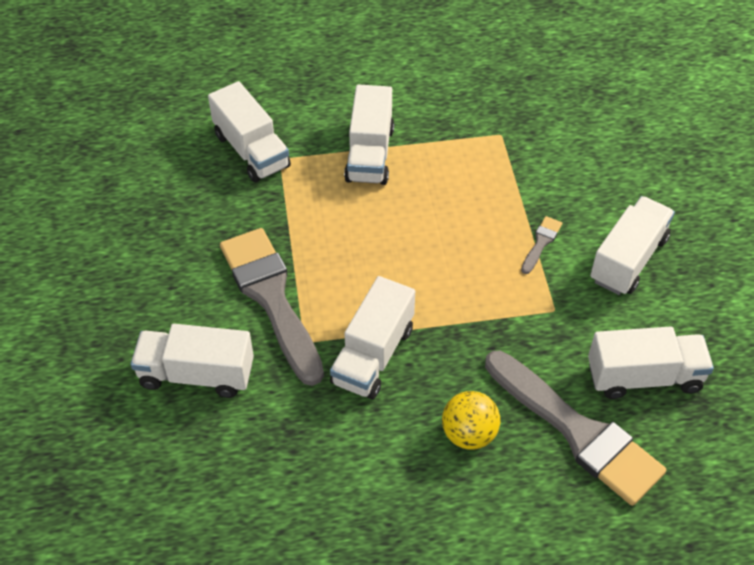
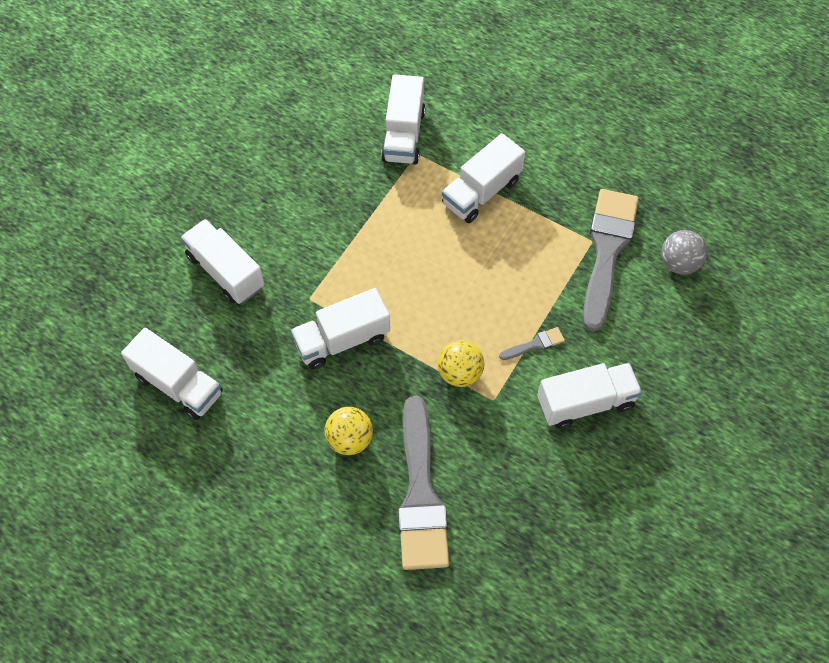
camera: 40 degrees right, 10 degrees up
grey brush [220,228,324,386] -> grey brush moved to [583,189,639,332]
white truck [588,326,714,399] -> white truck moved to [121,328,223,420]
none -> yellow ball [438,340,484,387]
none -> grey ball [661,230,707,275]

